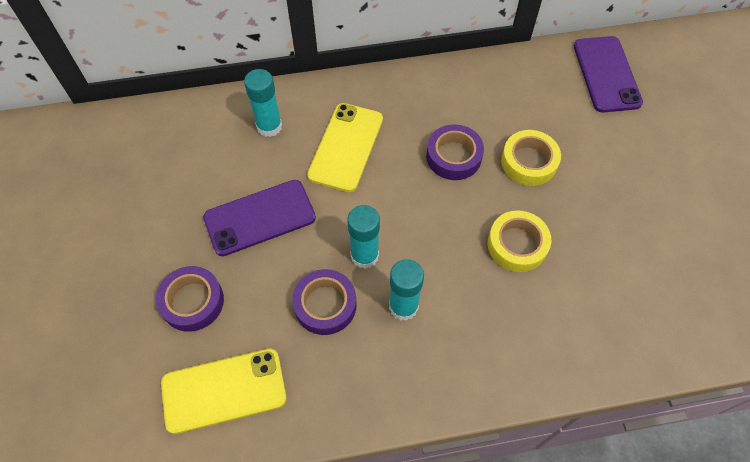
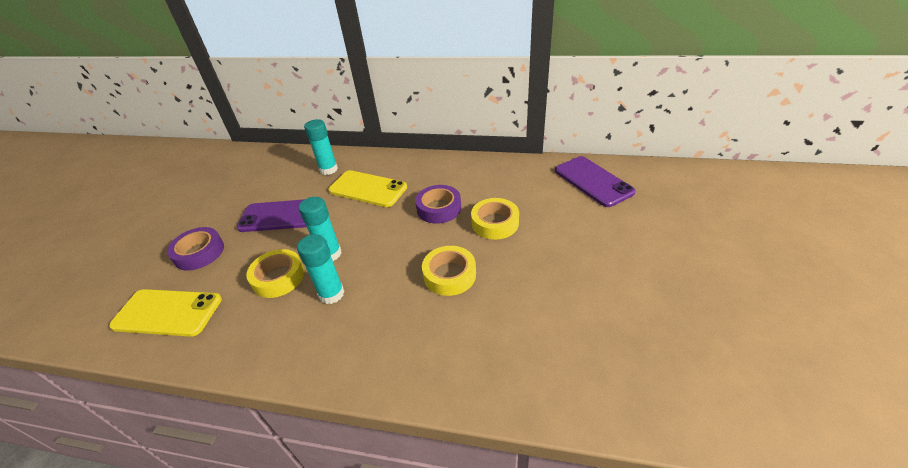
camera: 25 degrees right, 20 degrees down
purple tape [292,269,357,335] -> yellow tape [246,249,305,298]
yellow phone [307,103,383,192] -> yellow phone turned 75 degrees clockwise [328,170,407,207]
purple phone [574,36,643,113] -> purple phone turned 45 degrees counterclockwise [555,156,636,207]

